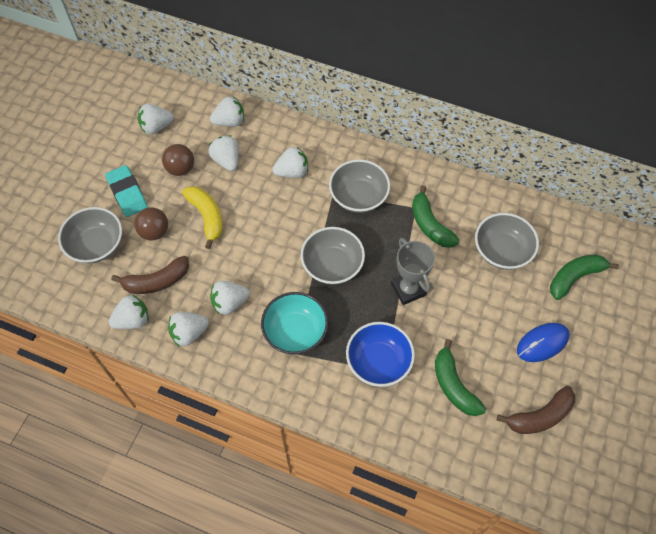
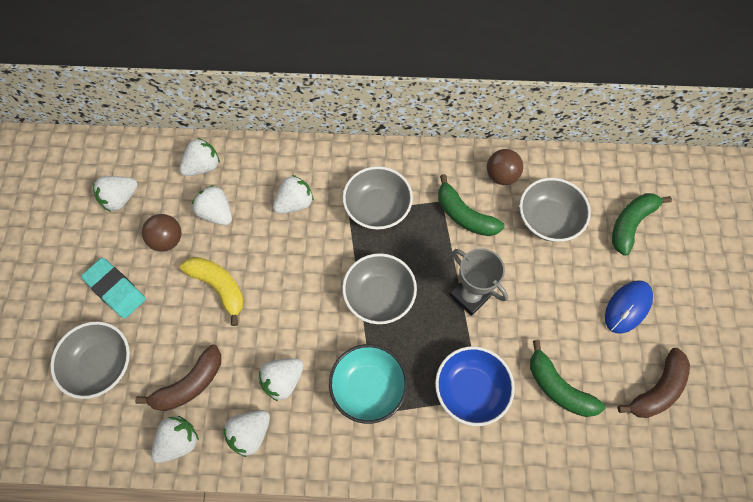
camera: 20 degrees left, 5 degrees up
brown ball [134,207,168,241] -> brown ball moved to [487,149,523,185]

